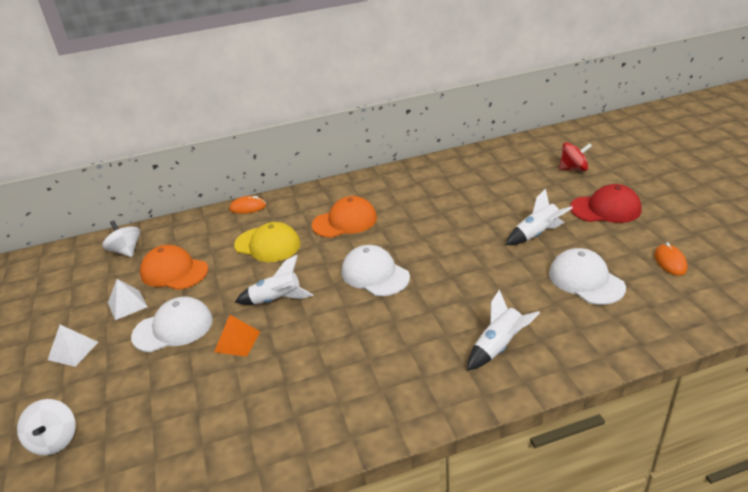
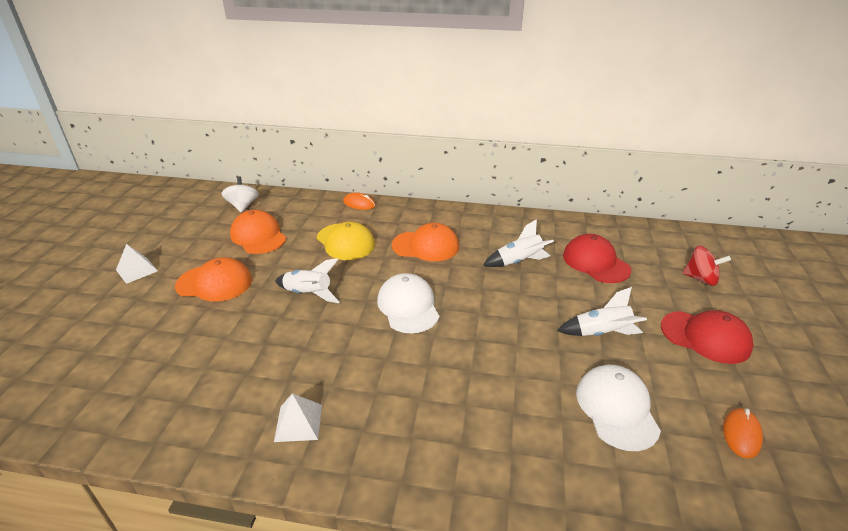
camera: 25 degrees right, 0 degrees up
white spinning top [17,399,76,455] -> none
white pyramid [108,279,148,320] -> white pyramid moved to [274,393,322,442]
white cap [131,296,213,352] -> orange cap [175,257,252,302]
orange pyramid [214,315,260,357] -> none
white rocket [467,289,540,371] -> white rocket moved to [483,219,554,267]
none -> red cap [563,234,631,283]

